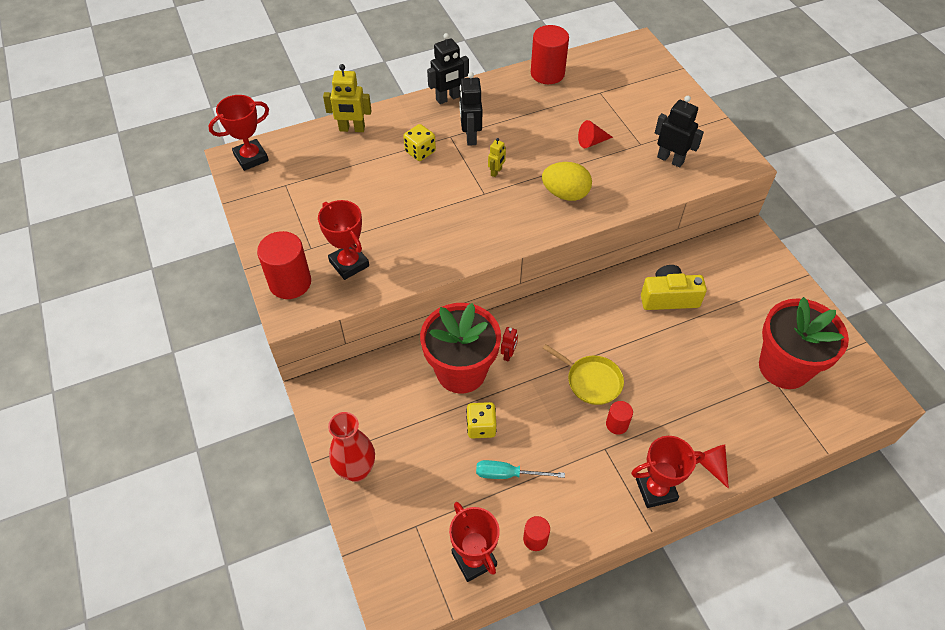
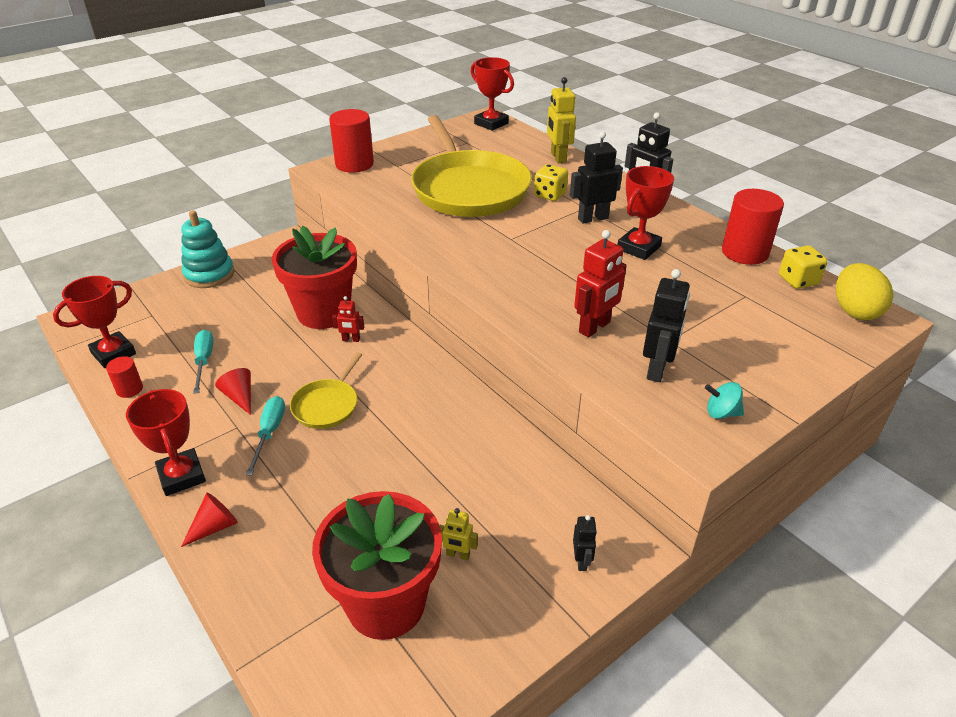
camera: 75 degrees right, 15 degrees down
red trophy [318,200,369,280] -> red trophy moved to [618,166,674,260]
red vase [328,412,375,482] -> turquoise stacking toy [181,210,234,288]
yellow dice [466,402,496,439] -> yellow dice moved to [779,246,828,289]
yellow robot [488,138,506,177] -> yellow robot moved to [439,508,478,560]
yellow egg [542,162,592,201] -> yellow egg moved to [836,263,893,320]
red cone [578,120,613,148] -> red cone moved to [215,368,251,415]
red cylinder [606,401,633,434] -> turquoise screwdriver [246,396,285,475]
yellow camera [641,265,707,310] -> none
none -> yellow pan [411,115,532,217]
none -> black robot [573,515,597,571]
none -> red robot [574,230,627,338]
none -> turquoise spinning top [705,382,744,419]

